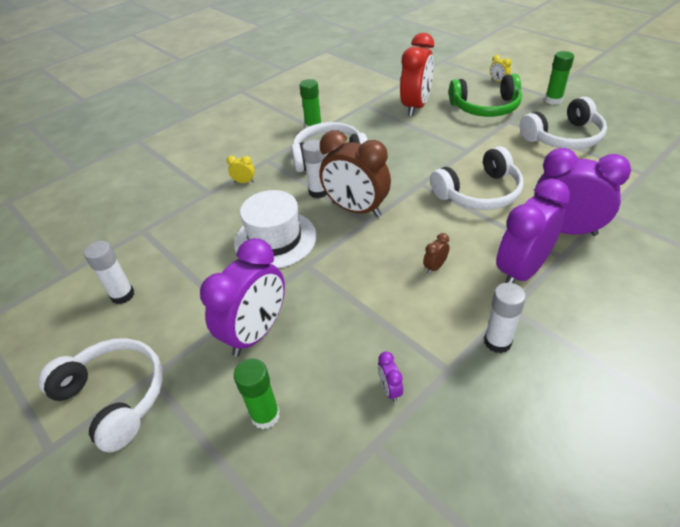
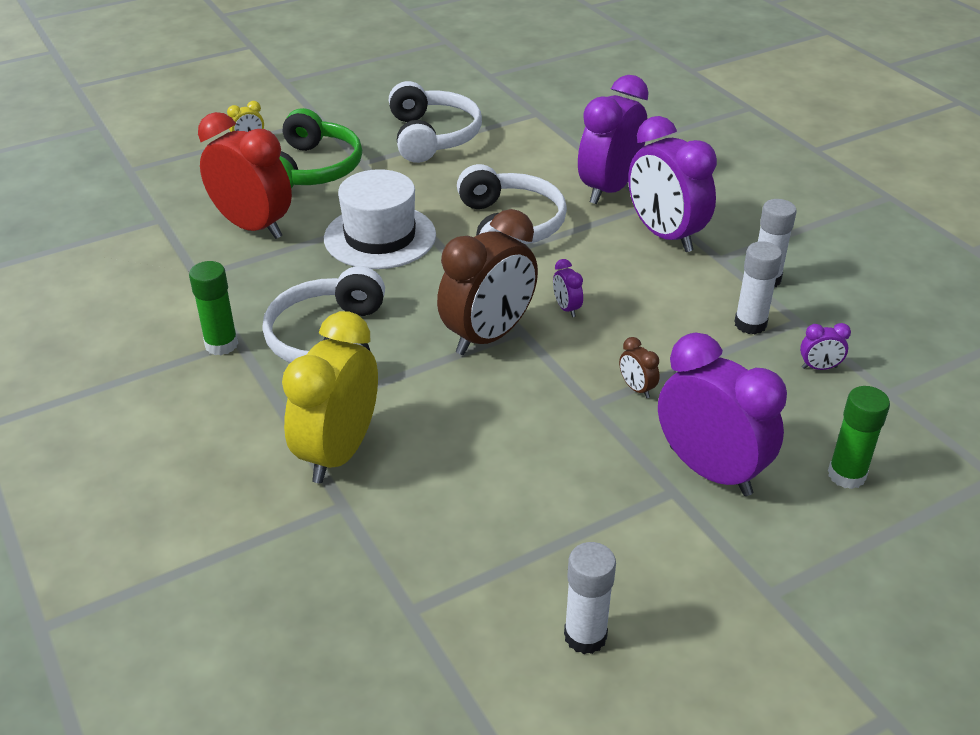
camera: 80 degrees left, 5 degrees down
white headphones [38,338,163,452] -> none
yellow clock [227,156,255,183] -> yellow clock [282,311,378,483], size x2.50
white hat [234,190,317,268] -> white hat moved to [324,169,436,269]
white glue stick [302,140,327,198] -> white glue stick moved to [734,241,782,334]
brown clock [423,233,450,274] -> brown clock moved to [619,337,660,398]
green glue stick [545,51,574,105] -> none
none -> purple clock [553,259,583,317]

